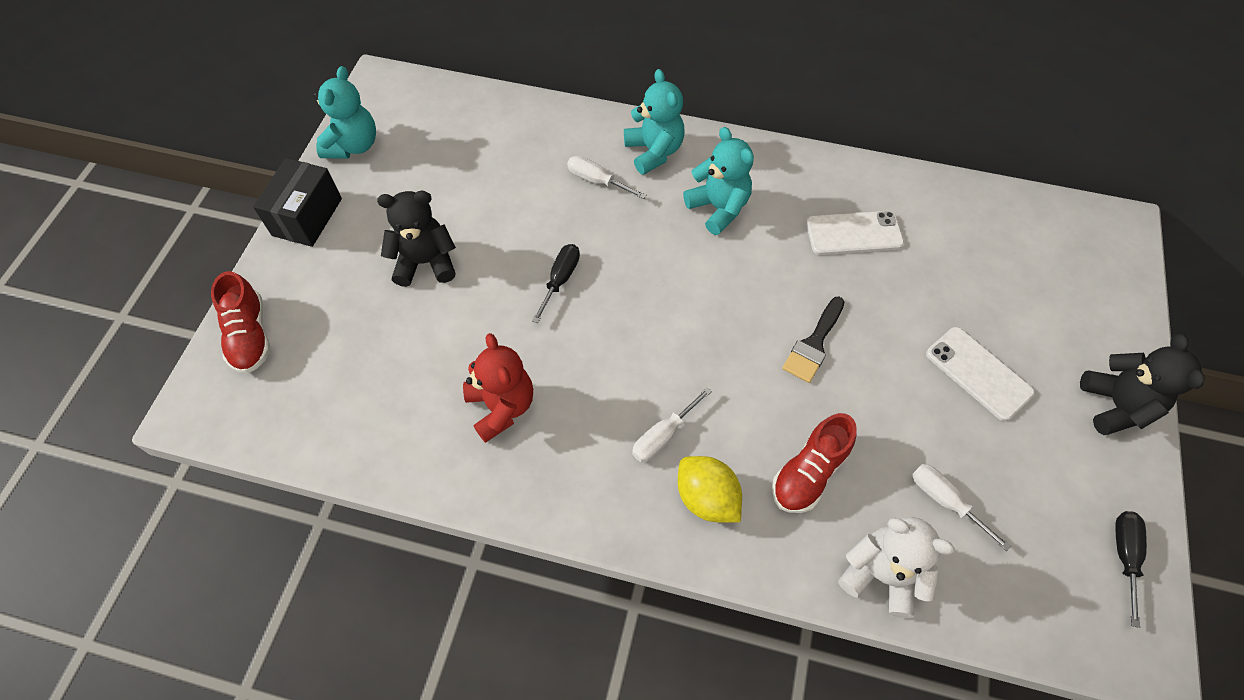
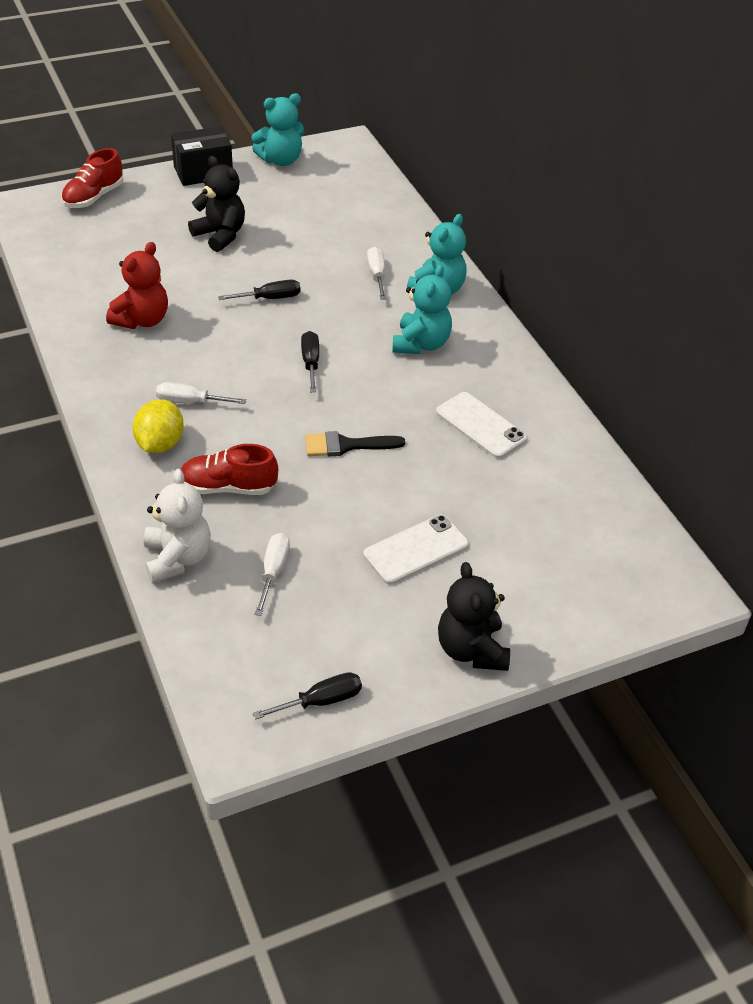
camera: 50 degrees right, 15 degrees down
white phone [926,327,1035,421] -> white phone turned 45 degrees clockwise [363,515,469,585]
black teddy bear [1080,334,1205,435] -> black teddy bear turned 120 degrees clockwise [438,562,510,671]
none -> black screwdriver [301,331,319,392]

